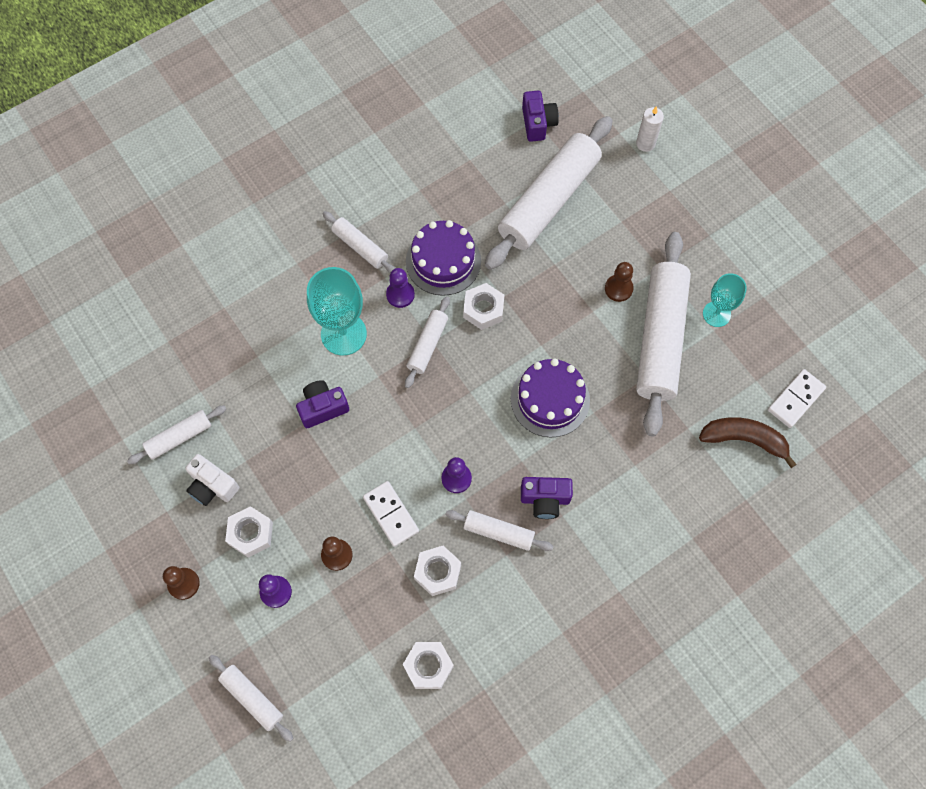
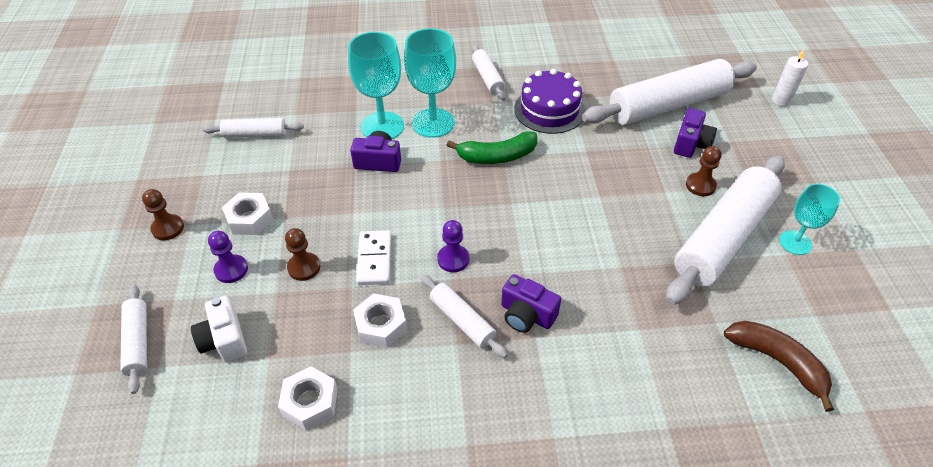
camera: 30 degrees right, 20 degrees down
white camera [185,454,239,506] -> white camera moved to [191,295,247,362]
purple pawn [386,268,415,308] -> none
white rolling pin [405,296,450,388] -> green banana [447,131,538,164]
white nut [463,283,504,330] -> none
purple cake [511,359,590,437] -> none
purple camera [522,91,559,142] -> purple camera moved to [674,108,717,158]
white domino [768,369,826,428] -> none
none -> turquoise goblet [348,32,404,139]

